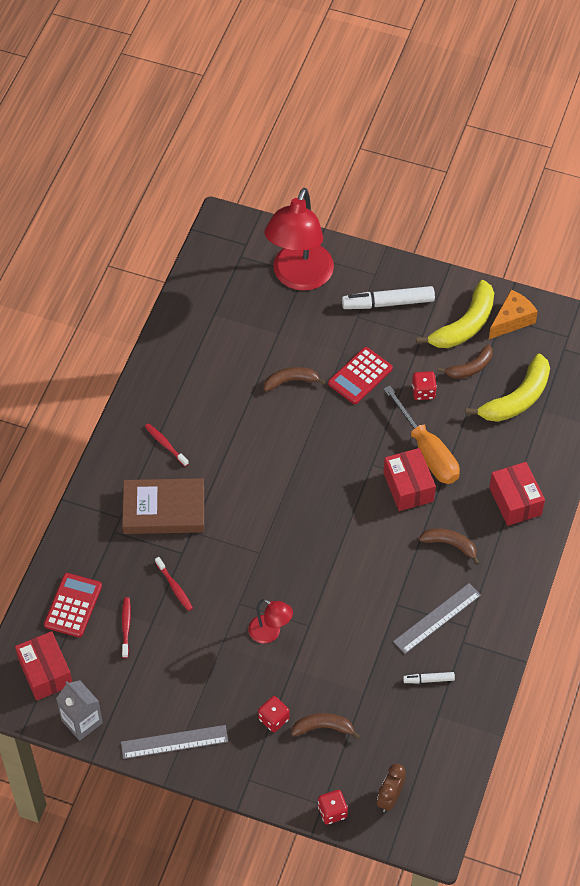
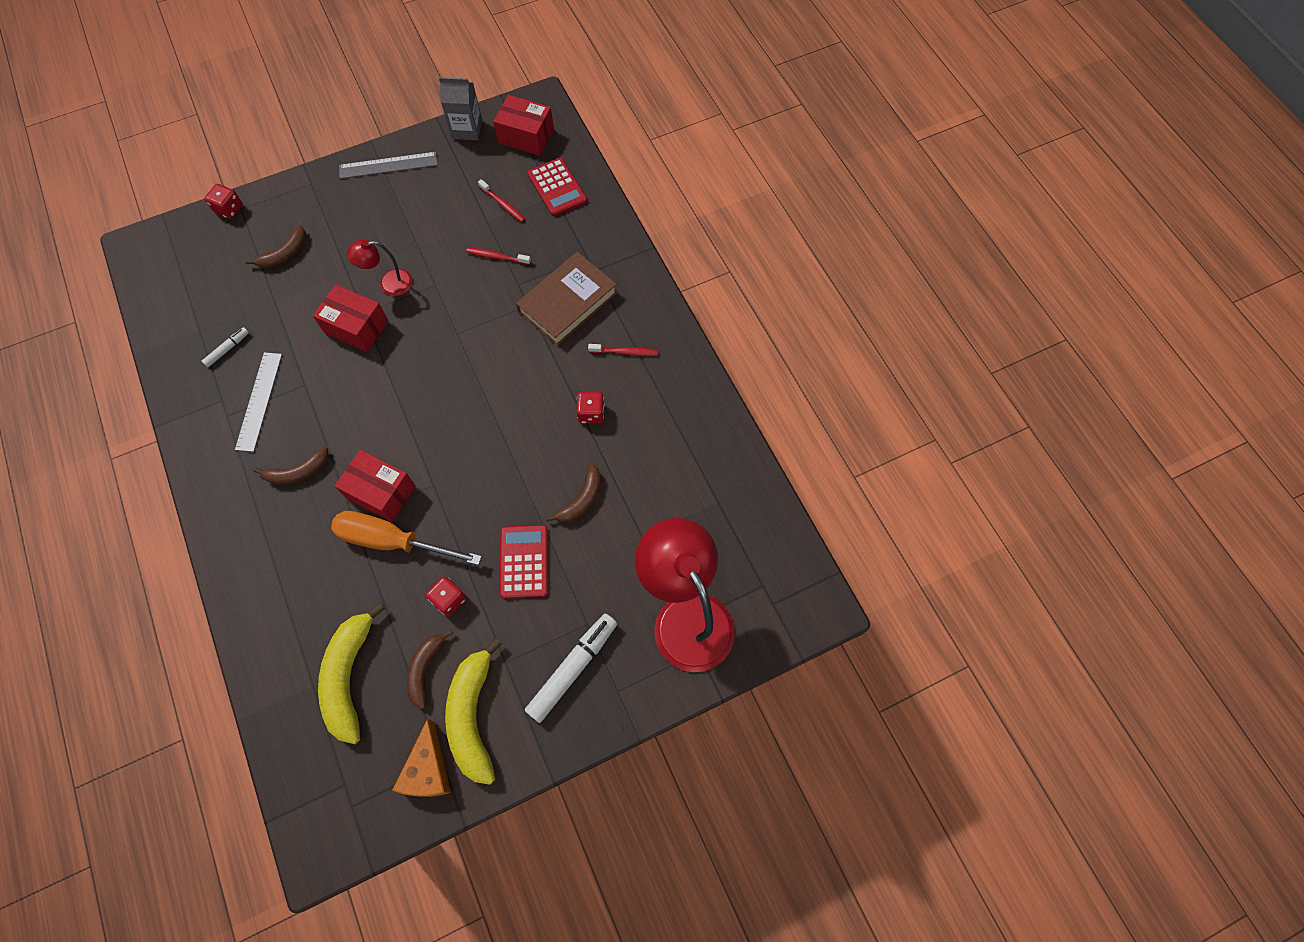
camera: 135 degrees right, 10 degrees up
grey ruler [121,725,228,759] -> grey ruler turned 45 degrees clockwise [339,152,438,179]
red dice [258,696,290,732] -> red dice moved to [576,392,605,424]
brown clock [377,764,406,812] -> none
red box [489,462,545,526] -> red box moved to [313,284,388,352]

